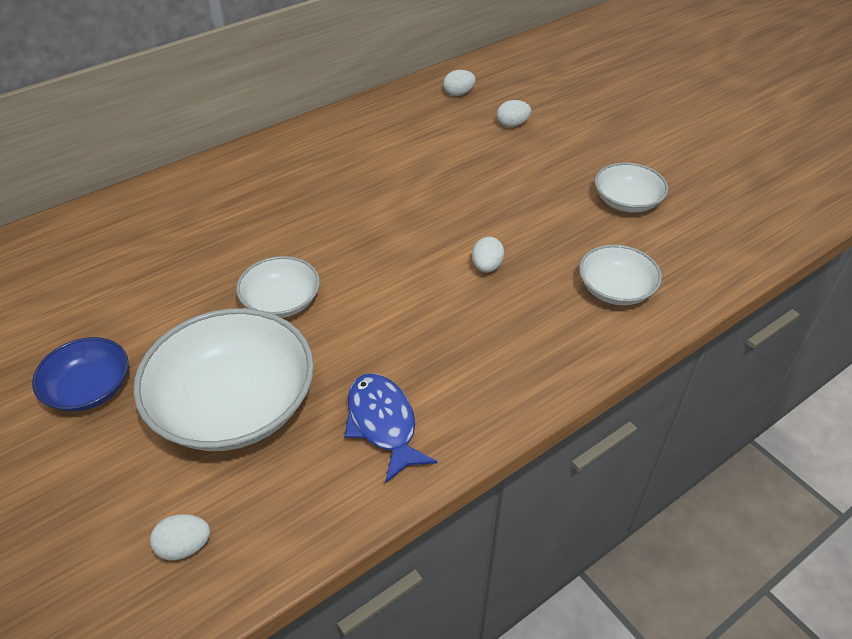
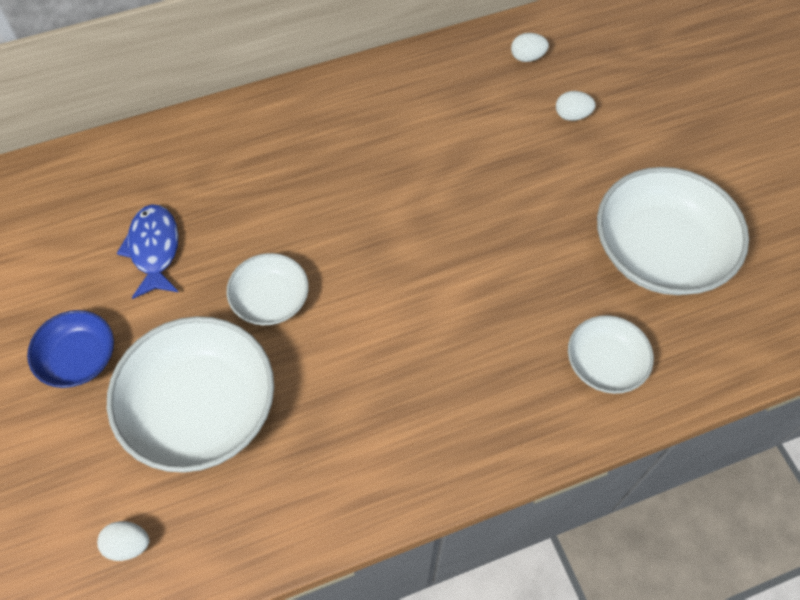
camera: 15 degrees right, 15 degrees up
blue fish [345,373,438,484] -> blue fish moved to [116,204,178,299]
white egg [472,237,504,273] -> none
white bowl [595,162,668,213] -> white bowl [597,167,749,295], size x1.85

